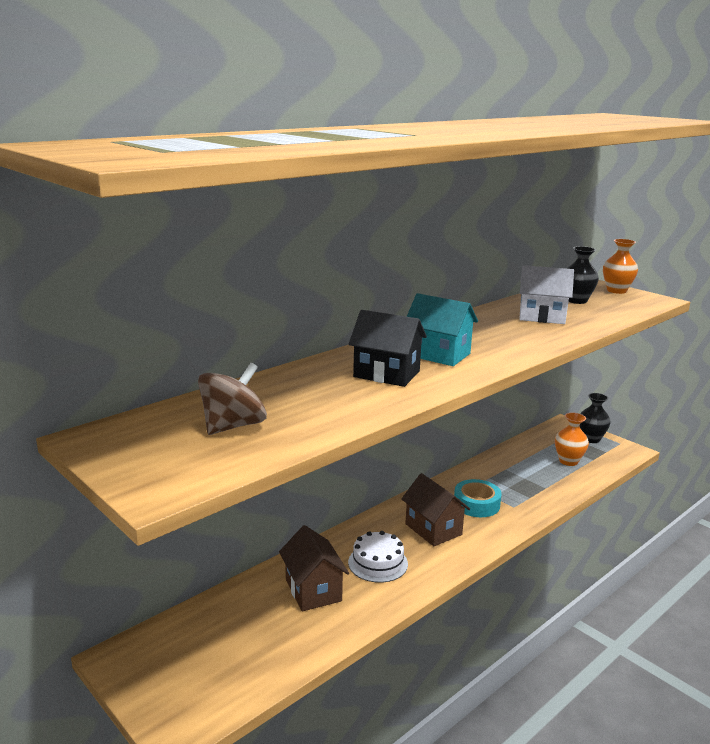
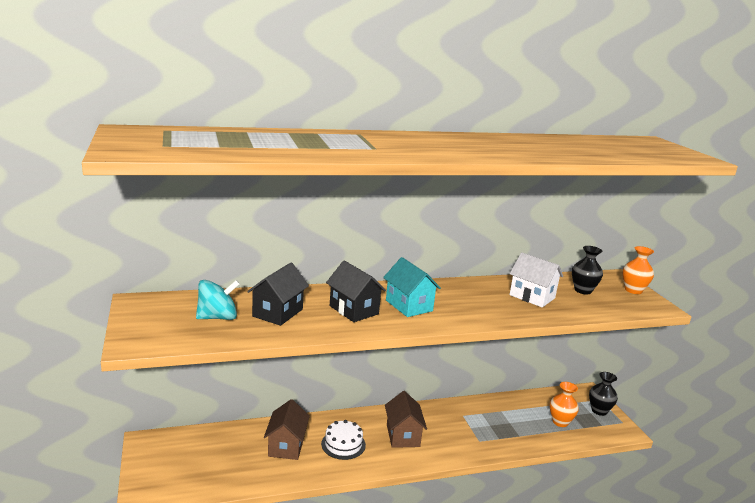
camera: 25 degrees right, 0 degrees up
brown spinning top [198,363,267,435] -> turquoise spinning top [196,280,240,320]
turquoise tape [454,479,502,517] -> none
none -> black house [247,263,309,326]

